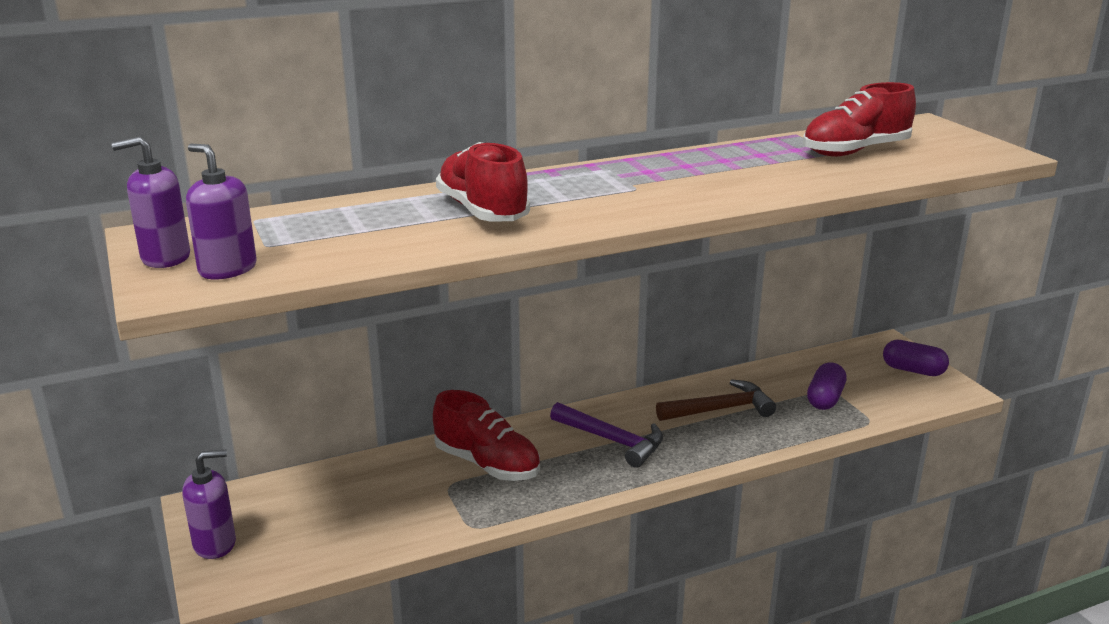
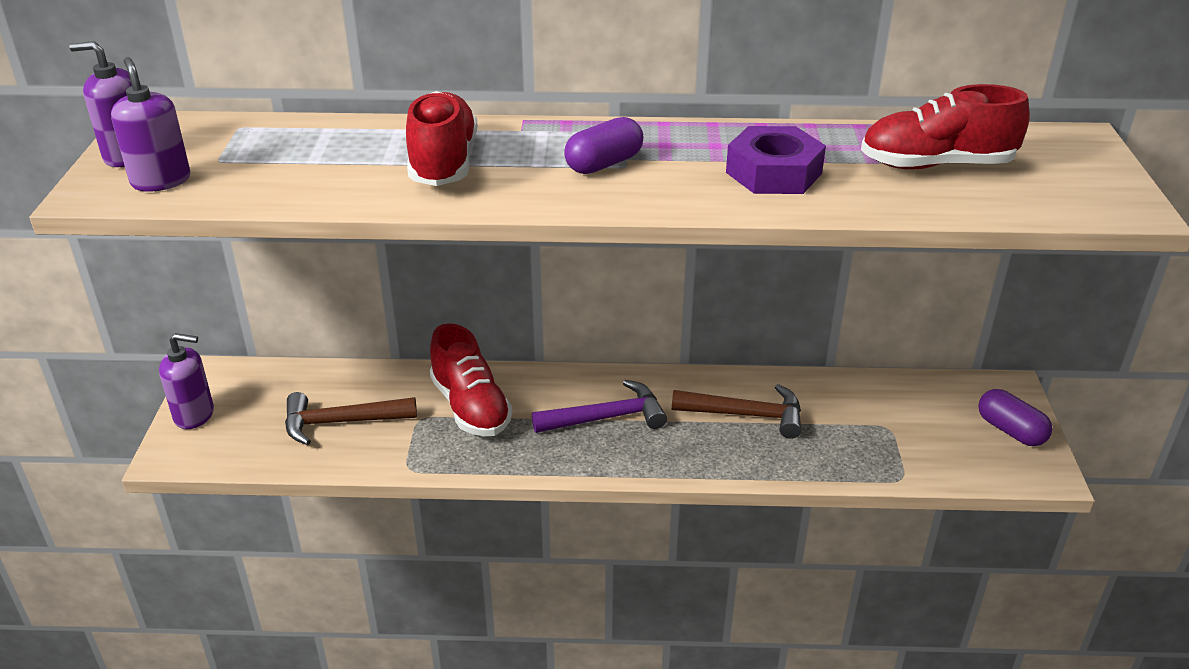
camera: 25 degrees right, 10 degrees up
purple hammer [550,402,663,468] -> purple hammer turned 75 degrees counterclockwise [532,380,667,433]
purple capsule [807,362,847,410] -> purple capsule moved to [564,117,644,174]
none -> brown hammer [285,392,417,445]
none -> purple nut [726,126,826,194]

